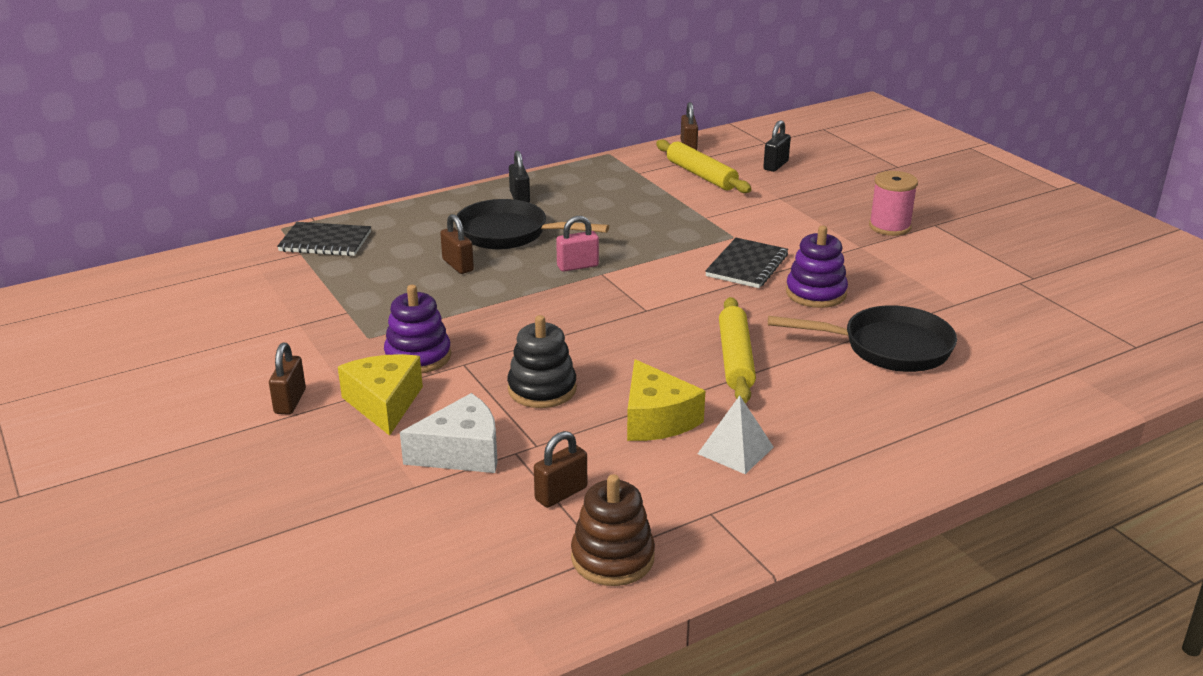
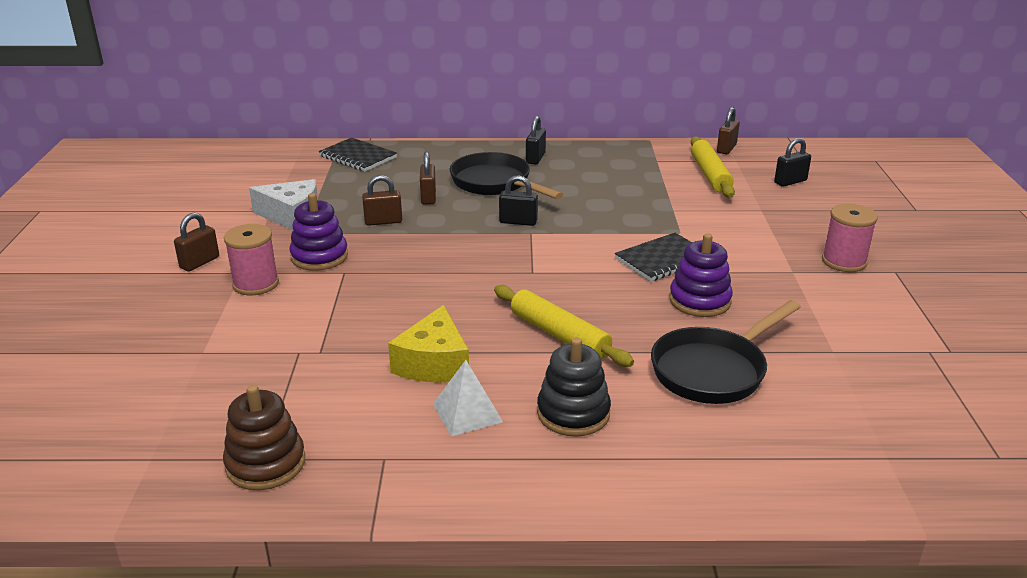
camera: 30 degrees right, 0 degrees up
yellow cheese [338,354,423,436] -> pink spool [224,224,279,296]
white cheese [400,393,498,473] -> white cheese moved to [249,179,318,230]
black stacking toy [507,315,577,408] -> black stacking toy moved to [537,338,611,437]
brown padlock [534,431,587,508] -> brown padlock moved to [362,175,402,226]
pink padlock [556,216,599,272] -> black padlock [499,175,538,226]
yellow rolling pin [719,297,756,403] -> yellow rolling pin turned 75 degrees counterclockwise [494,285,634,367]
black pan [768,305,957,372] -> black pan turned 105 degrees clockwise [651,300,801,404]

